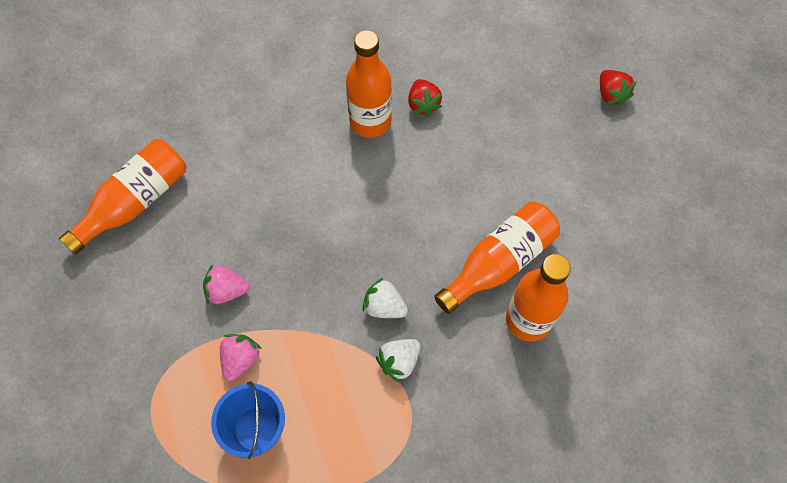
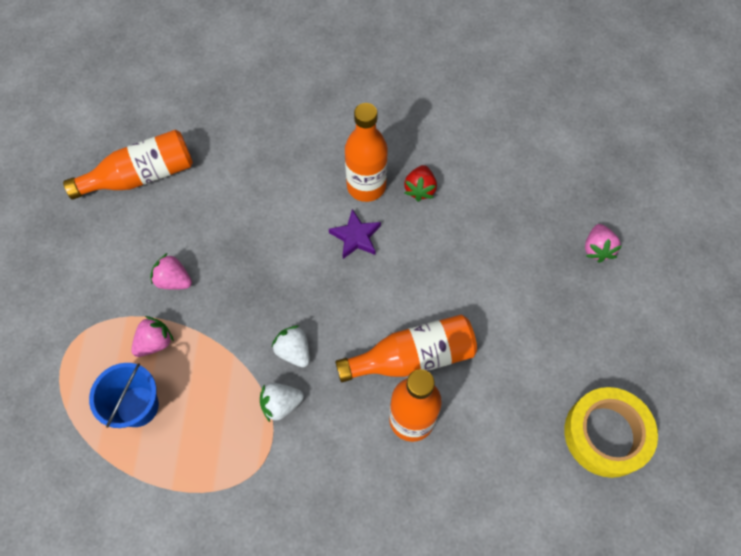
camera: 25 degrees right, 0 degrees up
red strawberry [600,70,637,106] -> pink strawberry [585,224,622,263]
none -> purple star [329,209,381,259]
none -> yellow tape [564,387,658,478]

